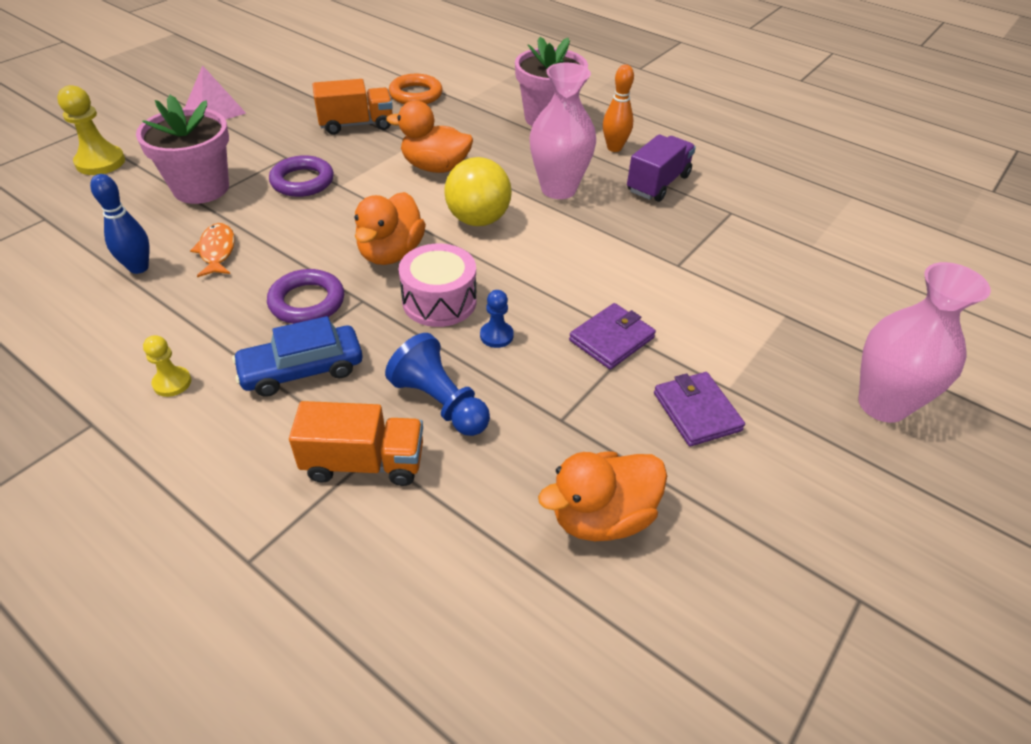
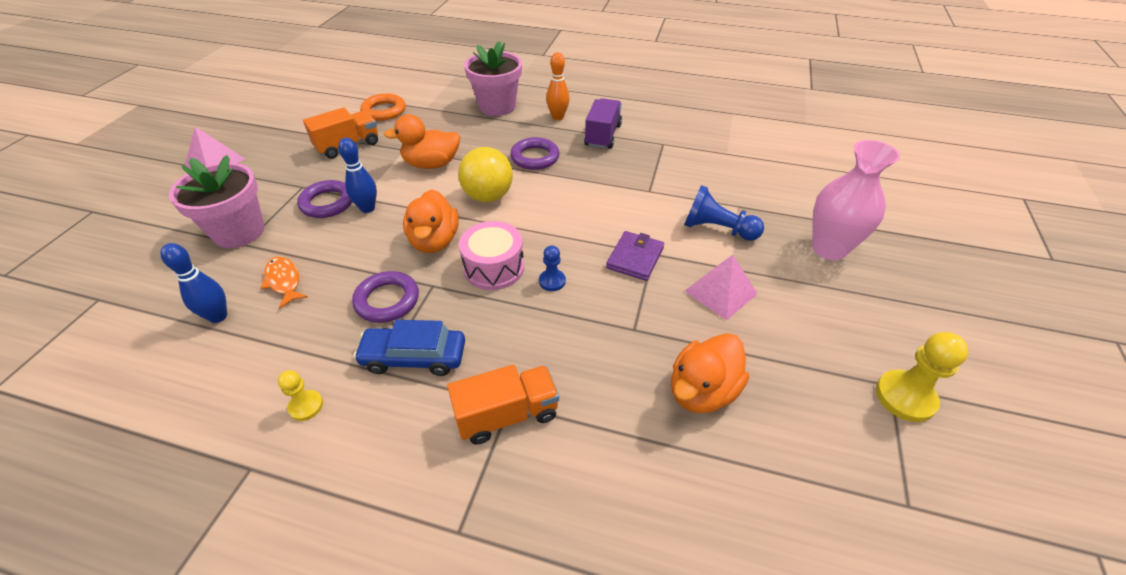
camera: 20 degrees left, 0 degrees up
yellow pawn [57,85,125,175] -> yellow pawn moved to [876,332,969,422]
blue car [232,316,363,397] -> blue car turned 45 degrees clockwise [354,320,465,376]
blue pawn [385,333,490,436] -> blue pawn moved to [684,185,764,241]
pink vase [530,62,596,199] -> purple ring [510,137,559,170]
purple wallet [654,372,745,446] -> pink pyramid [685,255,758,321]
none -> blue bowling pin [338,138,377,213]

